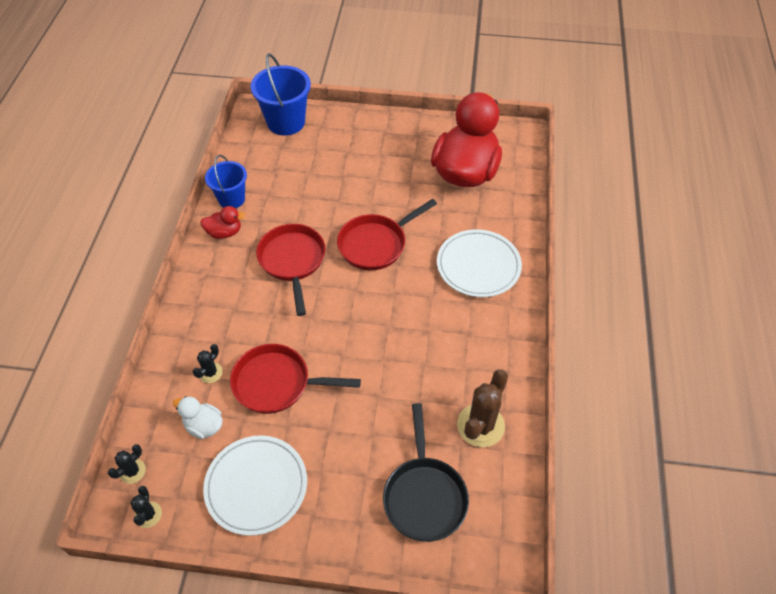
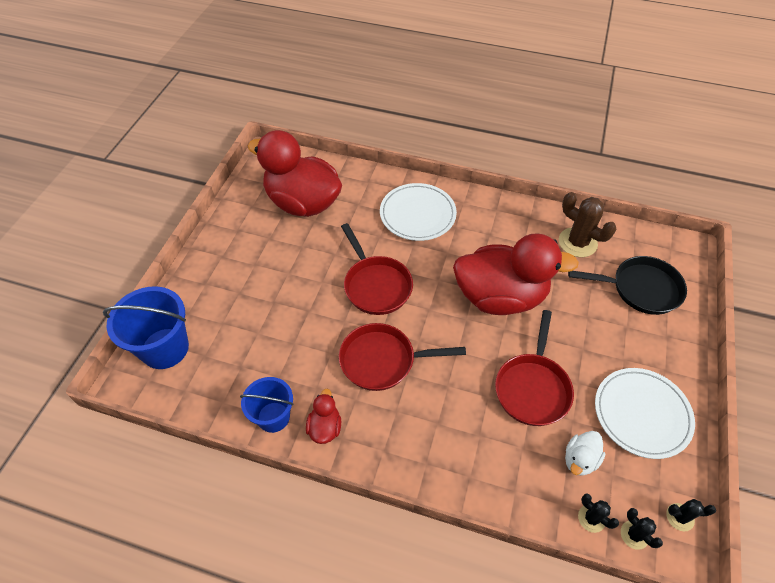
camera: 80 degrees left, 0 degrees up
black cactus [193,344,223,383] -> black cactus moved to [578,493,619,533]
none -> red duck [453,233,579,315]

